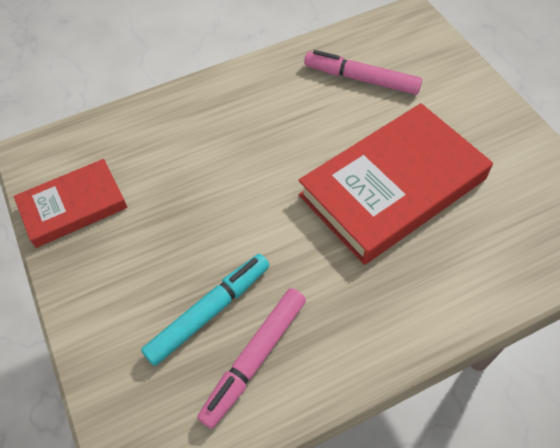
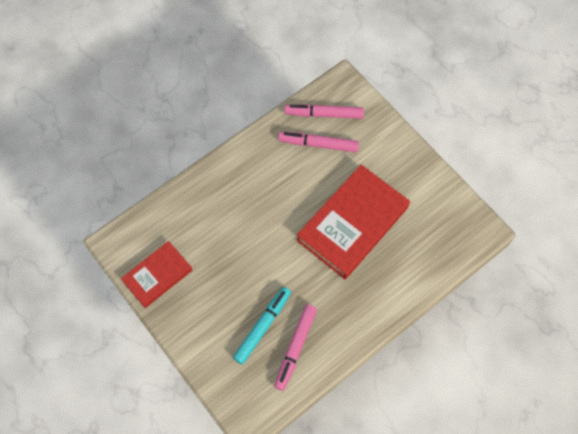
camera: 15 degrees left, 10 degrees up
none -> pink marker [284,104,364,119]

